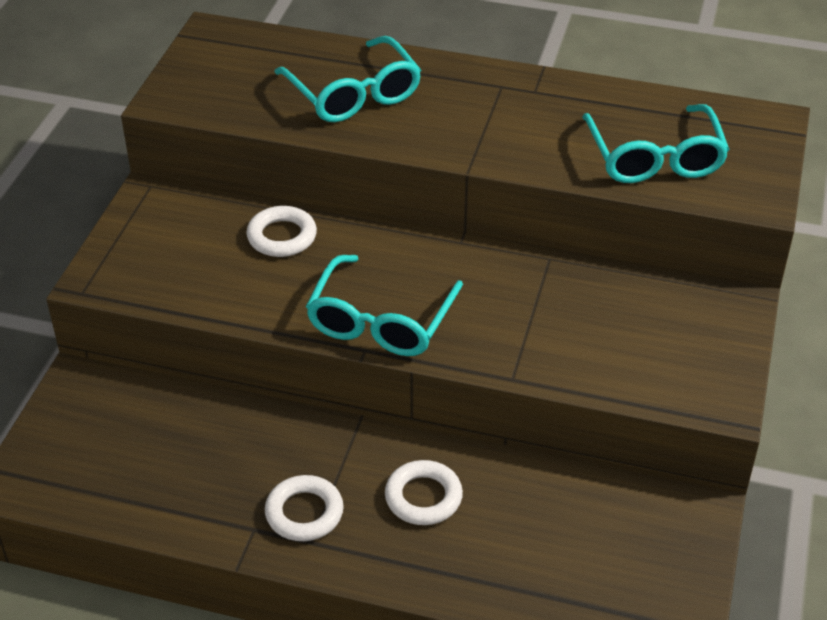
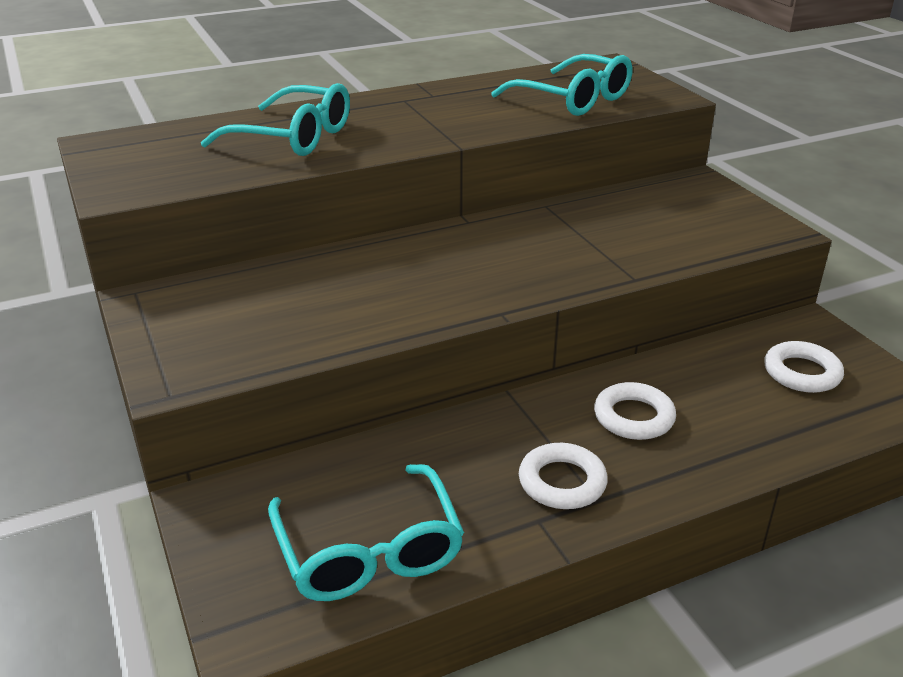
camera: 40 degrees left, 10 degrees down
white ring [246,206,317,257] -> white ring moved to [764,341,844,393]
turquoise glasses [306,255,463,356] -> turquoise glasses moved to [268,464,464,601]

